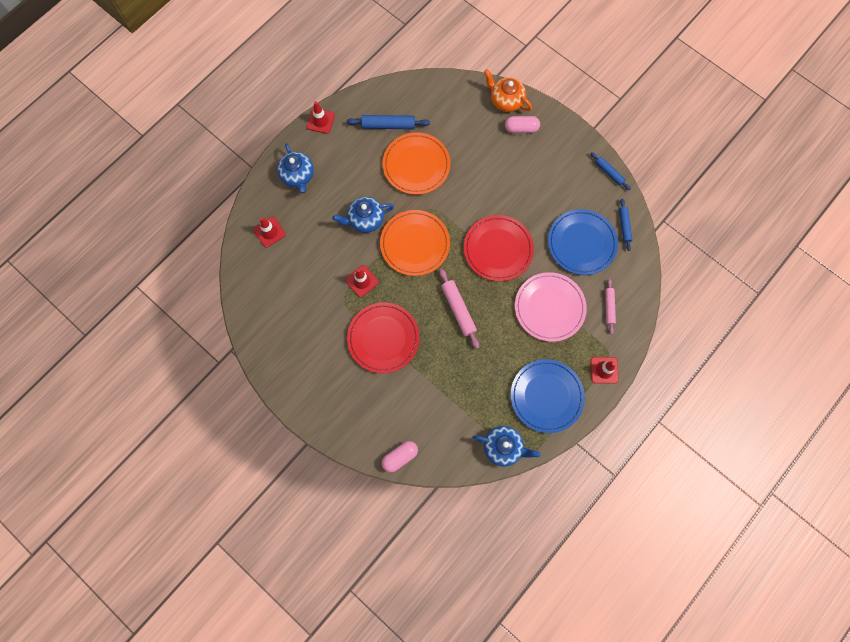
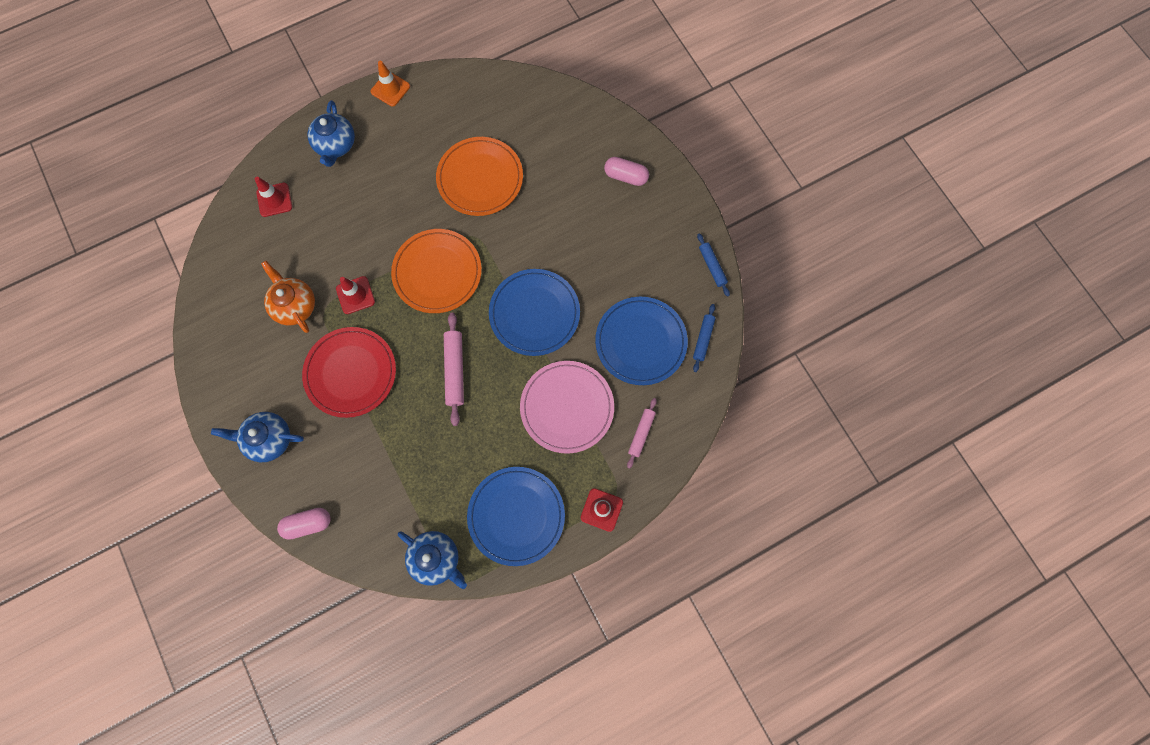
camera: 20 degrees right, 0 degrees up
red traffic cone [307,101,335,134] -> orange traffic cone [371,61,410,106]
blue teapot [332,197,394,233] -> blue teapot moved to [211,412,304,462]
blue rolling pin [347,115,430,129] -> none
red plate [464,215,534,281] -> blue plate [489,269,580,356]
orange teapot [484,69,532,112] -> orange teapot moved to [261,261,315,333]

